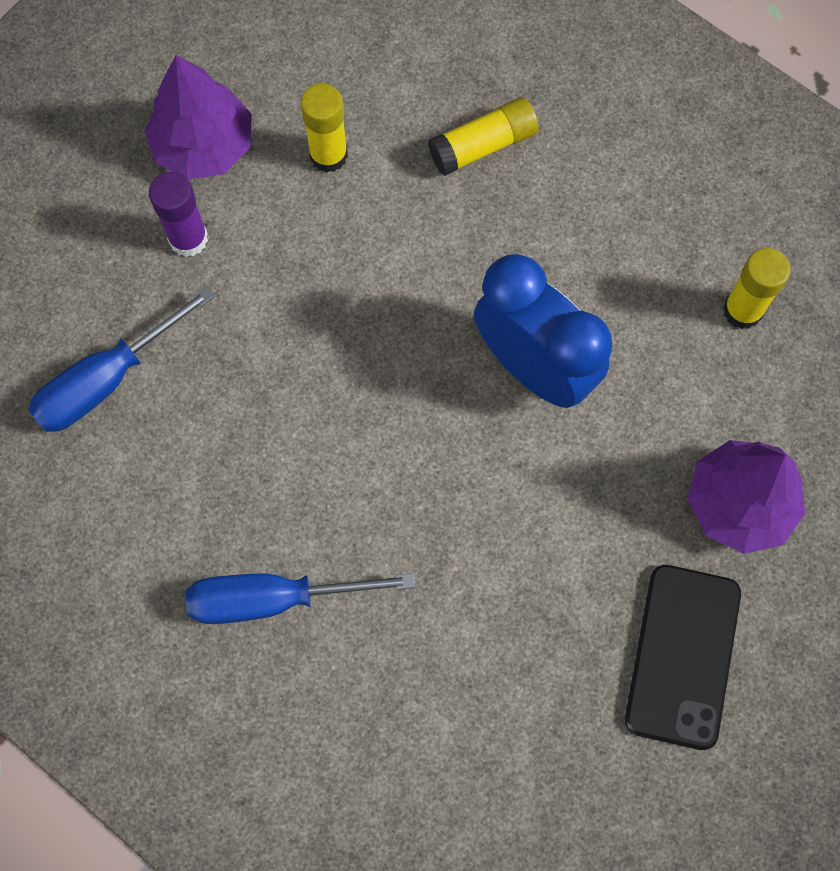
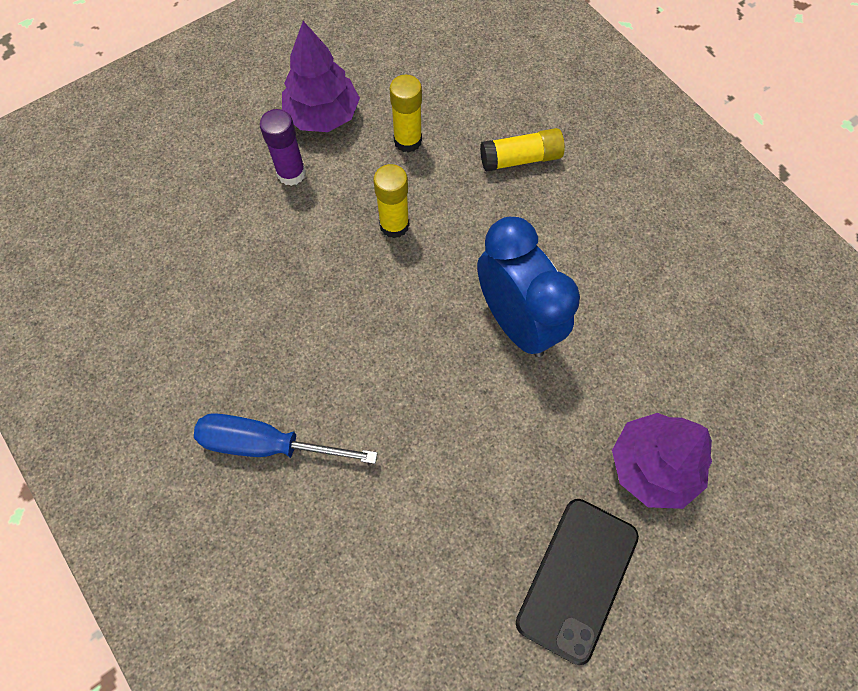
camera: 15 degrees right, 5 degrees down
blue screwdriver [29,286,215,432] -> none
yellow glue stick [723,248,791,329] -> yellow glue stick moved to [373,164,409,238]

